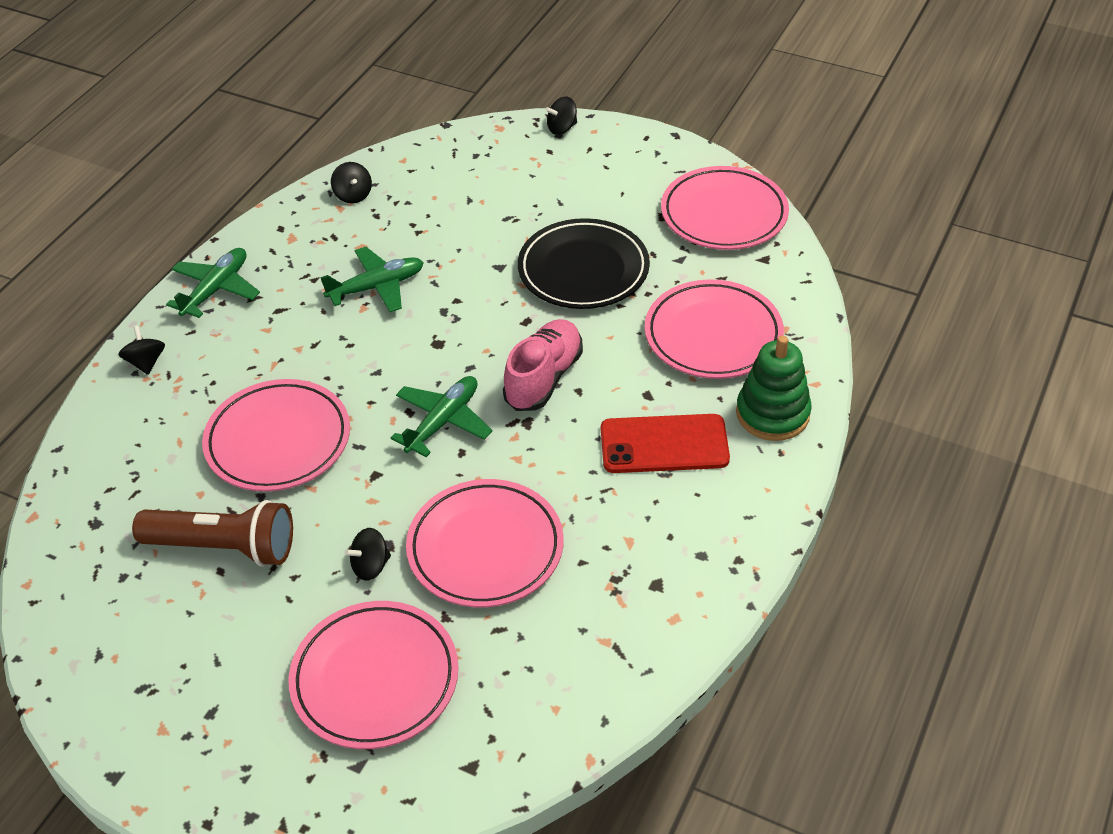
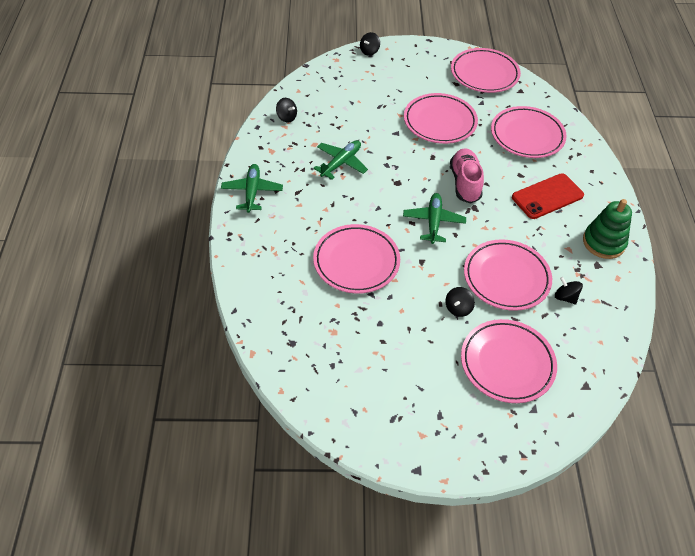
camera: 30 degrees left, 5 degrees up
black spinning top [118,326,165,375] -> black spinning top moved to [555,277,583,304]
brown flashlight [132,500,293,567] -> none
black plate [518,218,650,309] -> pink plate [404,93,478,144]
green stacking toy [736,336,812,441] -> green stacking toy moved to [583,199,632,259]

